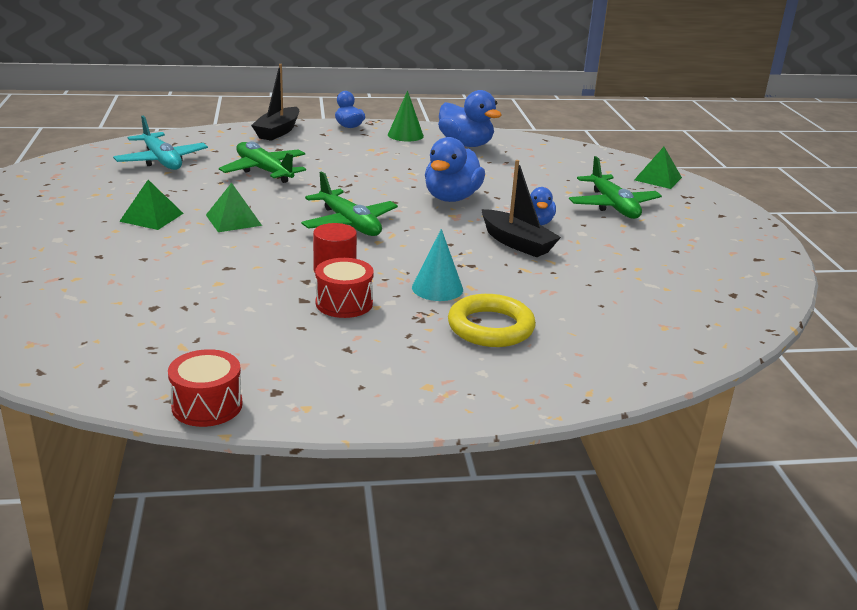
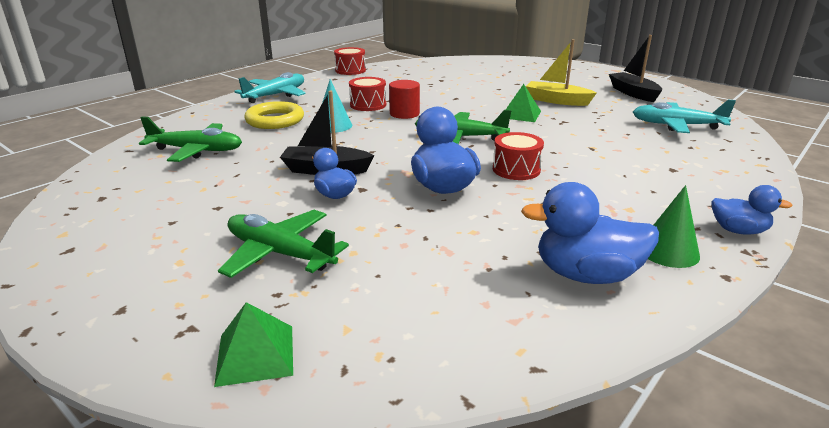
camera: 140 degrees right, 0 degrees up
green pyramid [119,180,184,230] -> yellow boat [526,39,597,106]
green plane [219,141,306,183] -> green plane moved to [139,116,242,162]
black boat [251,64,299,141] -> black boat moved to [609,35,662,102]
none -> turquoise plane [234,72,306,103]
none -> red drum [493,132,544,180]

